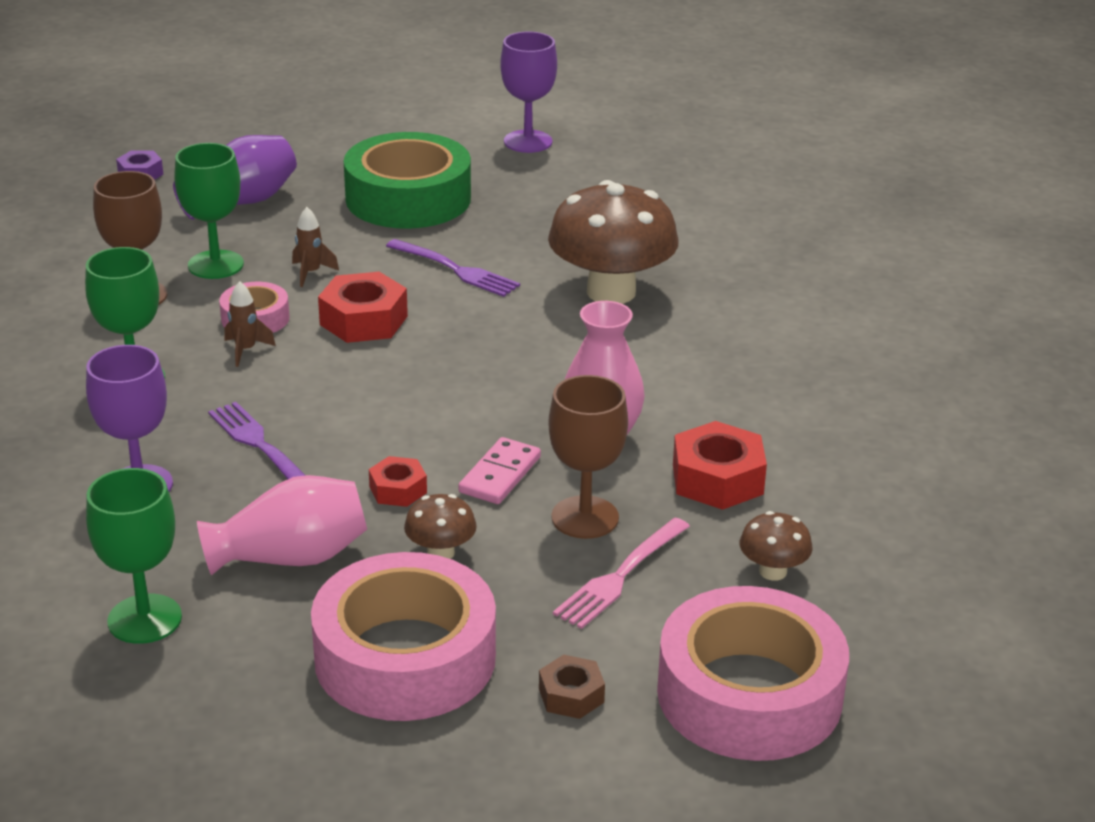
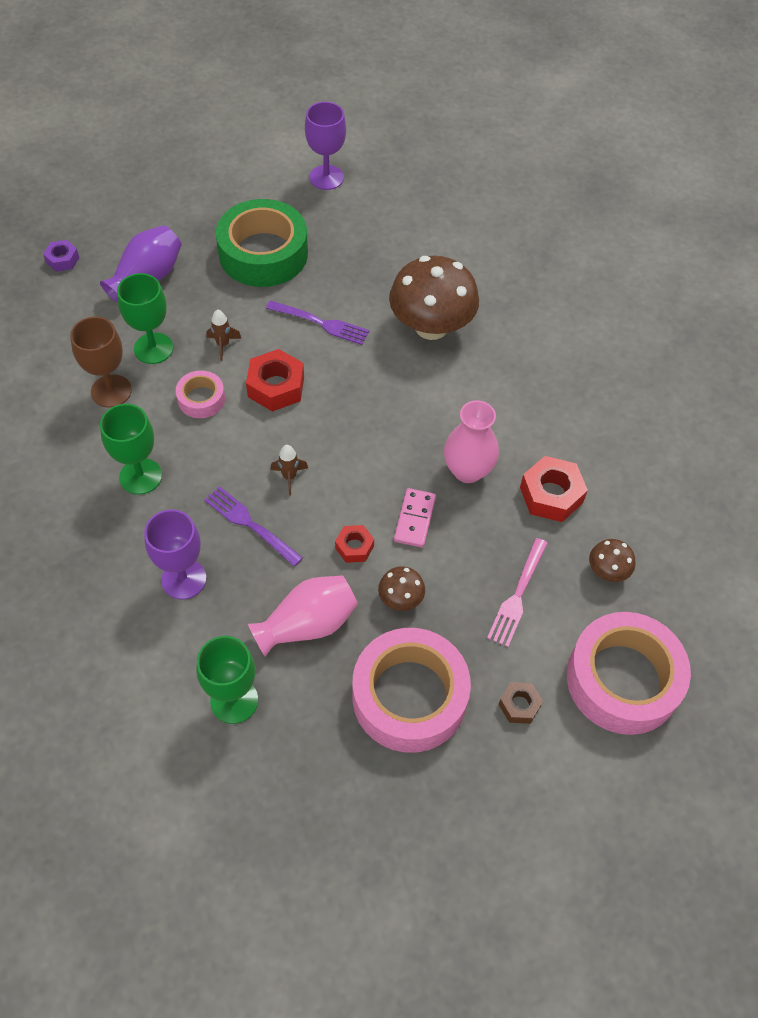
camera: 15 degrees left, 25 degrees up
brown rocket [224,281,276,367] -> brown rocket moved to [271,445,308,495]
brown goblet [548,375,628,539] -> none

